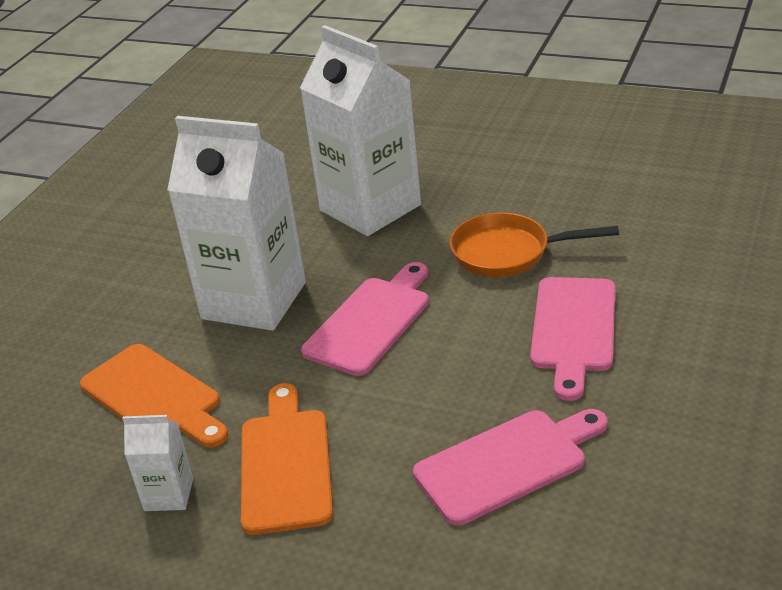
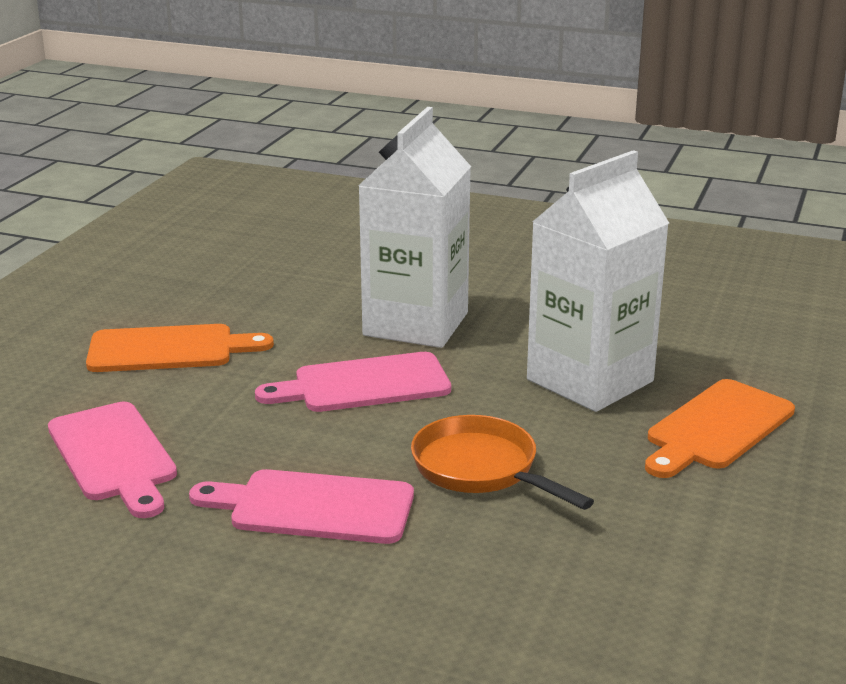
camera: 85 degrees right, 10 degrees down
orange cutting board [80,344,228,448] -> orange cutting board moved to [645,379,795,478]
white carton [122,415,193,511] -> none
pink cutting board [301,262,429,376] -> pink cutting board turned 135 degrees clockwise [255,352,451,412]
orange pan [450,213,619,277] -> orange pan turned 45 degrees counterclockwise [411,415,594,510]

